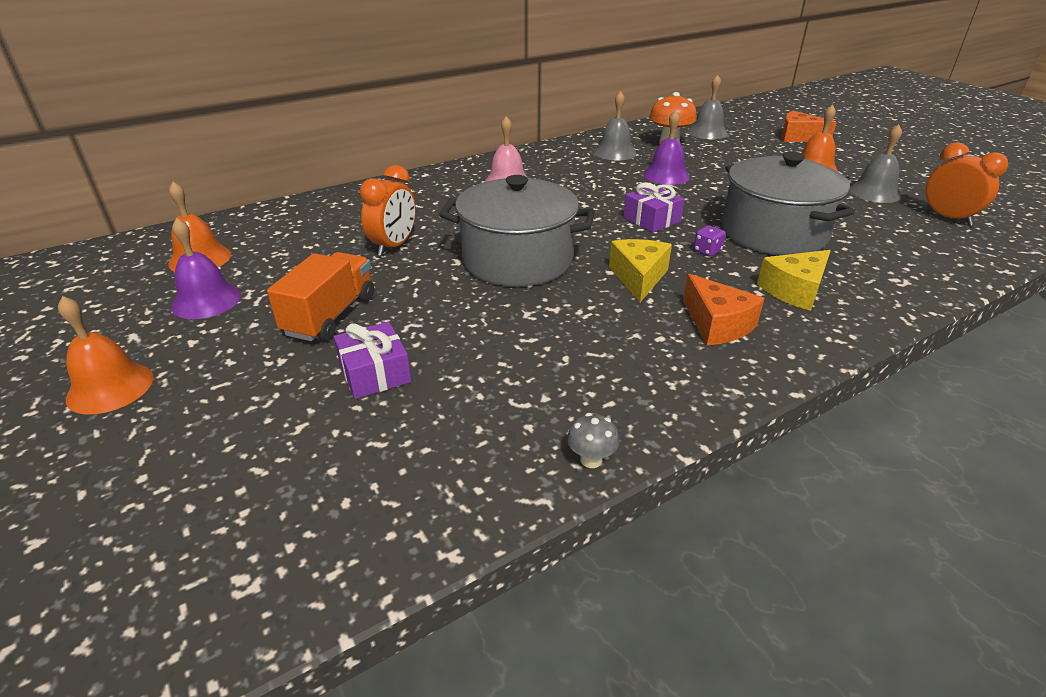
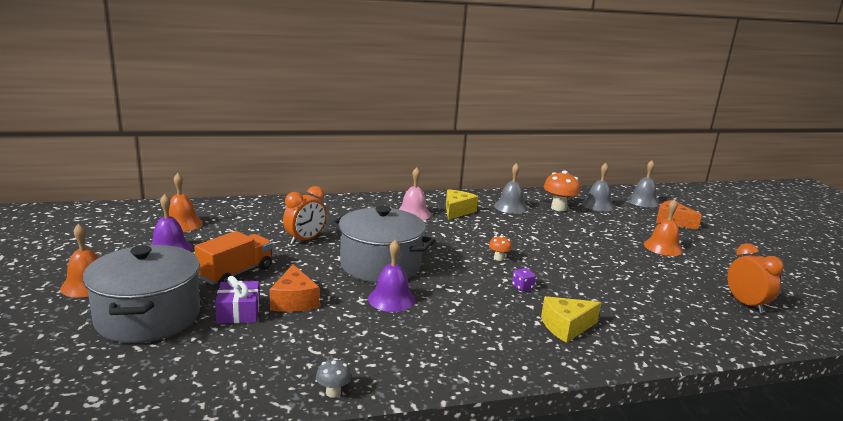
camera: 15 degrees right, 15 degrees down
yellow cheese [609,239,672,302] -> yellow cheese moved to [446,189,478,220]
purple gift [623,182,685,232] -> orange mushroom [489,235,512,261]
purple bell [643,110,690,185] -> purple bell moved to [368,240,415,312]
orange cheese [683,274,765,345] -> orange cheese moved to [270,264,319,312]
grey pot [722,152,855,255] -> grey pot moved to [83,245,200,343]
grey bell [849,124,902,203] -> grey bell moved to [627,161,659,208]

